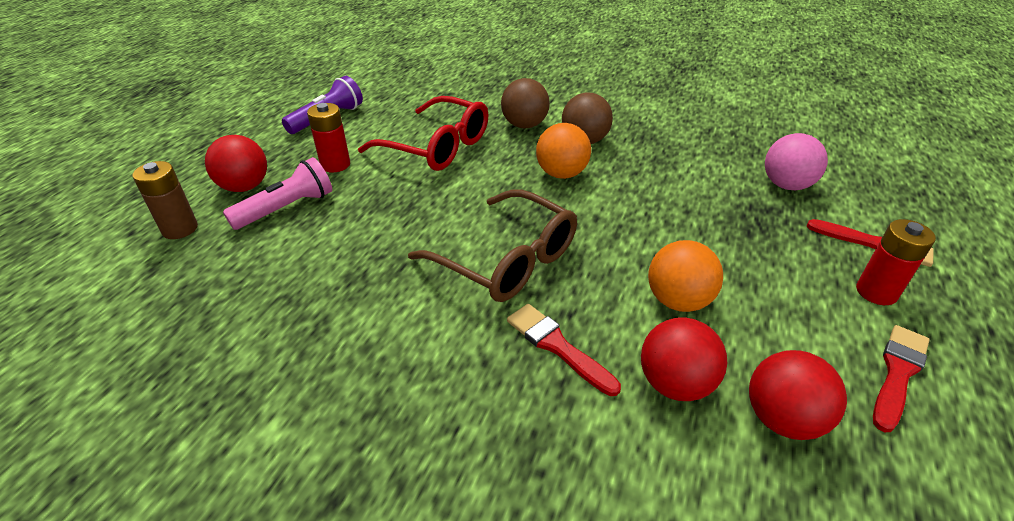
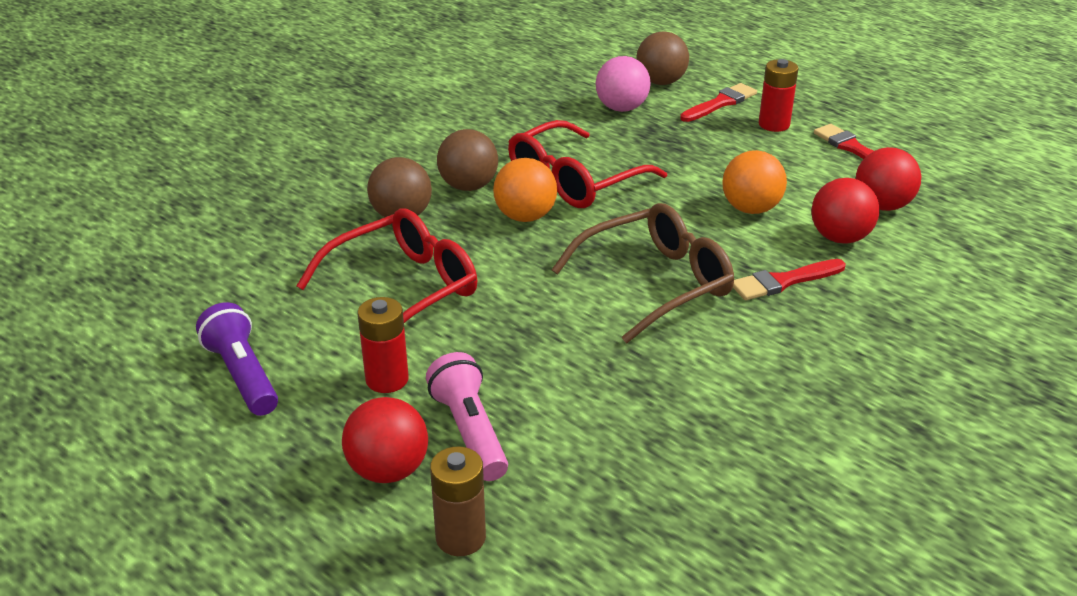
camera: 70 degrees left, 5 degrees down
none -> red glasses [508,120,667,208]
none -> brown ball [636,31,689,85]

